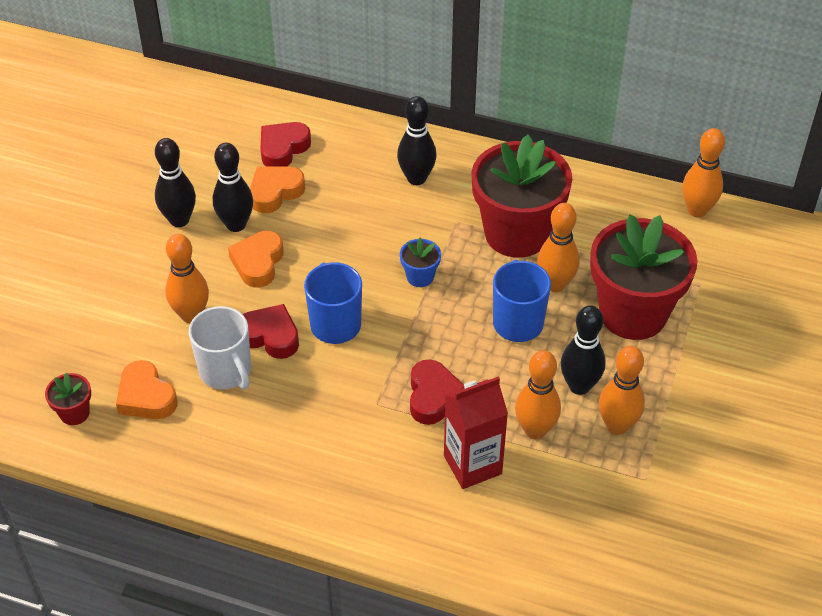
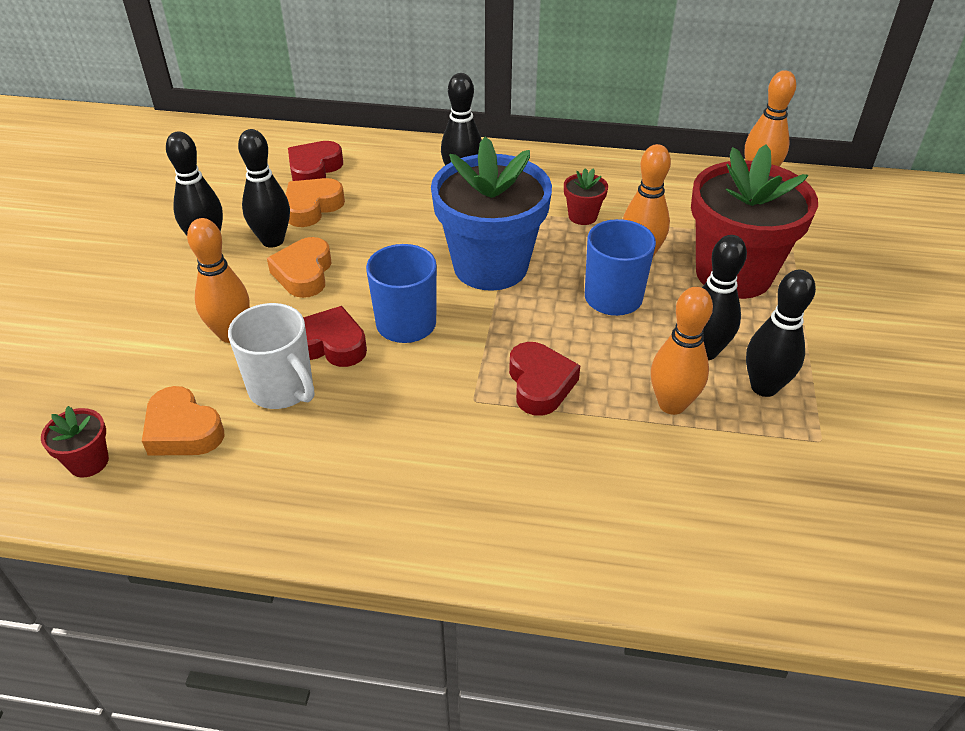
camera: 10 degrees left, 5 degrees down
blue flower pot [400,238,441,287] -> blue flower pot [431,137,552,291], size x2.42
red carton [444,377,508,489] -> none
red flower pot [471,135,572,258] -> red flower pot [564,168,608,225], size x0.41
orange bowling pin [599,346,645,435] -> black bowling pin [746,270,816,397]

